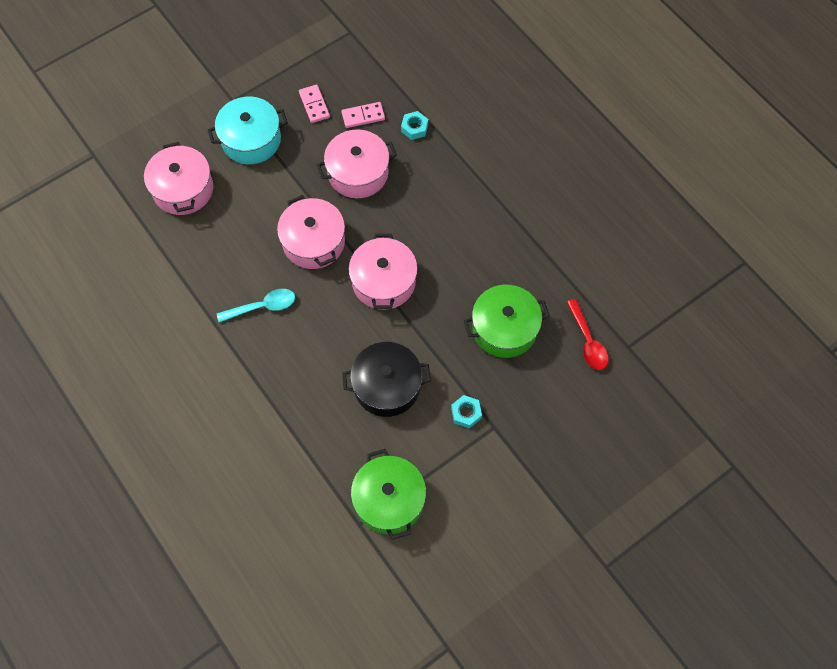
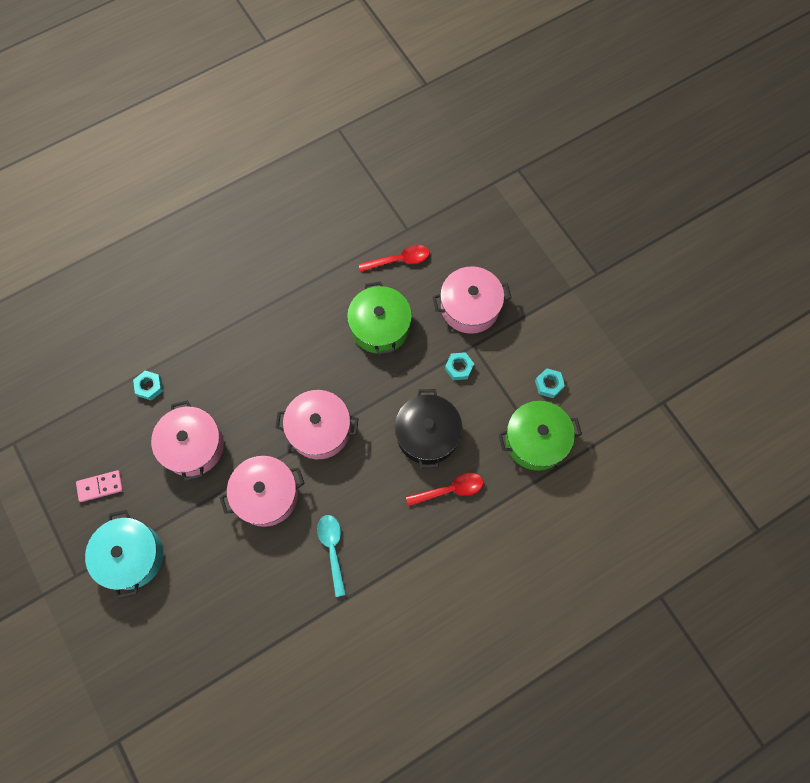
camera: 85 degrees left, 5 degrees up
pink pot [144,142,213,215] -> pink pot moved to [433,266,511,334]
pink domino [341,102,385,128] -> none
none -> red spoon [406,473,483,506]
none -> turquoise nut [535,368,565,398]

